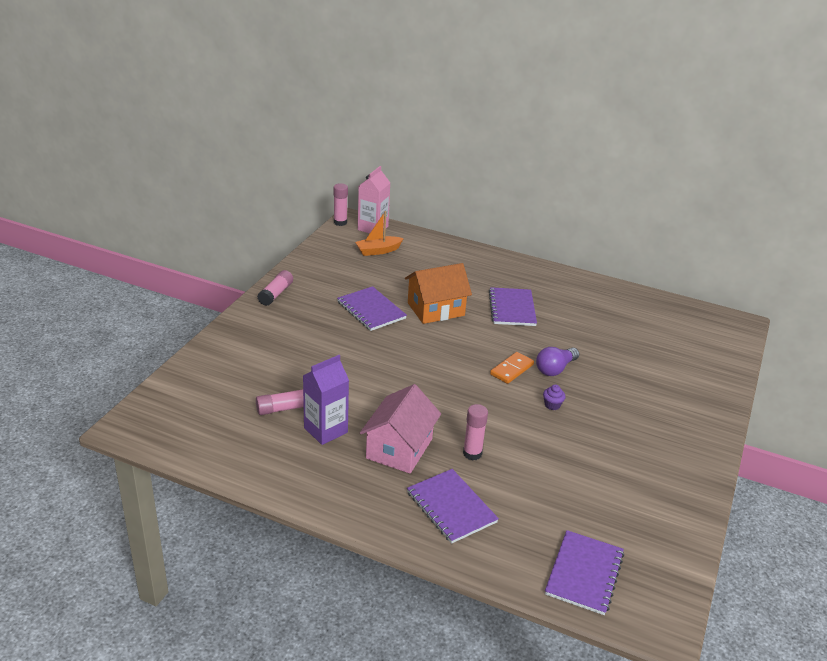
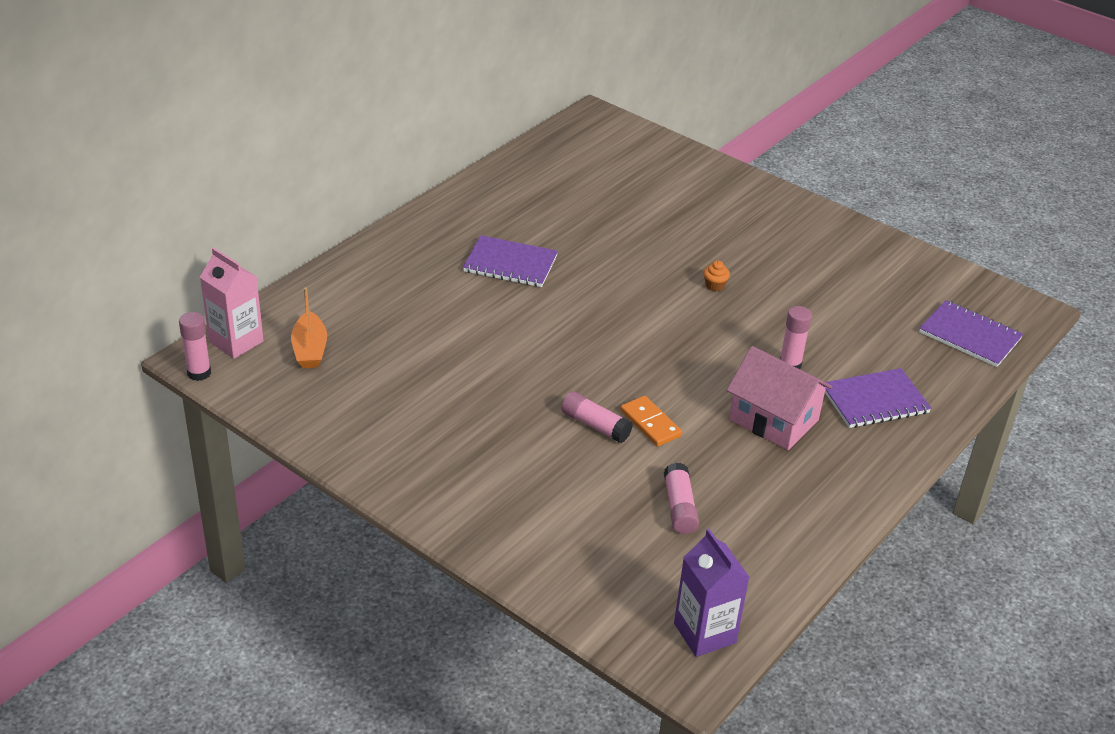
camera: 75 degrees left, 5 degrees up
pink glue stick [257,270,293,306] -> pink glue stick moved to [561,391,633,443]
purple carton [303,355,349,445] -> purple carton moved to [674,529,750,657]
purple notebook [337,286,407,331] -> none
orange house [405,263,472,324] -> none
orange domino [490,352,534,384] -> orange domino moved to [620,396,682,447]
purple light bulb [536,347,579,376] -> none
purple cupcake [543,385,566,410] -> orange cupcake [703,260,730,291]

